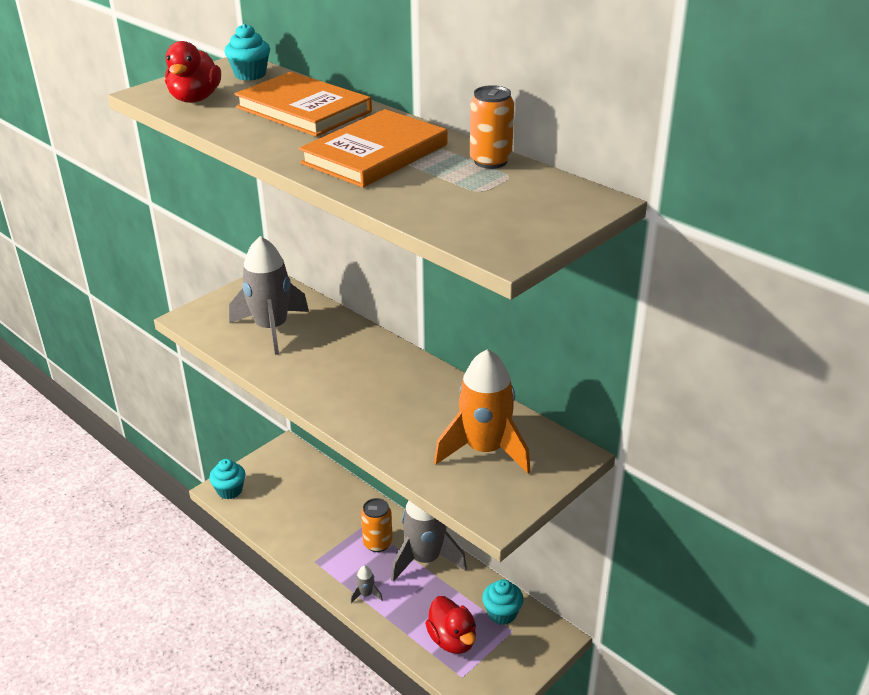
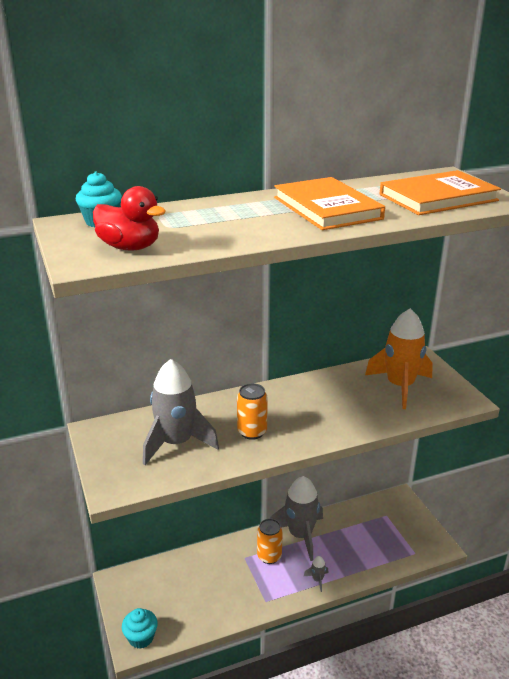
camera: 65 degrees left, 5 degrees down
orange book [235,72,372,137] -> orange book moved to [380,170,501,215]
red duck [425,596,476,654] -> none
orange can [470,85,514,169] -> orange can moved to [237,383,268,440]
turquoise cupcake [482,579,524,625] -> none

